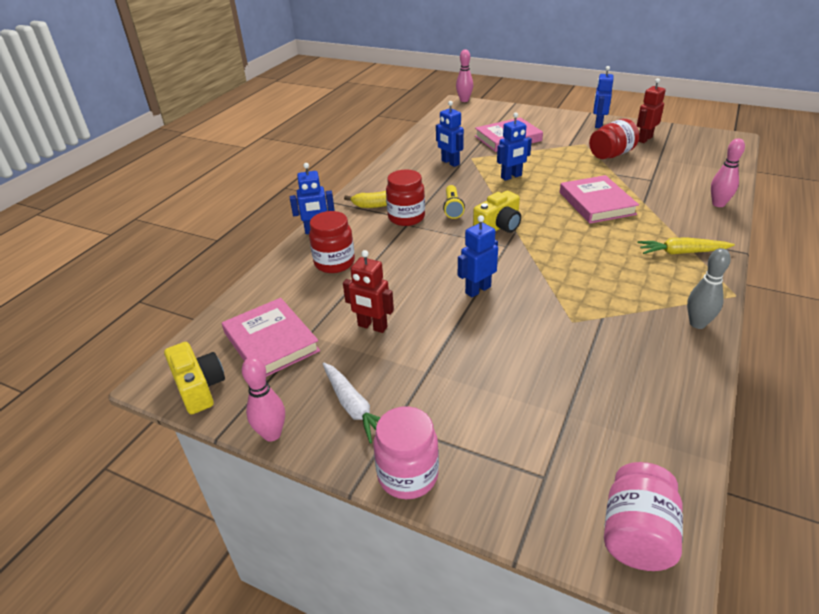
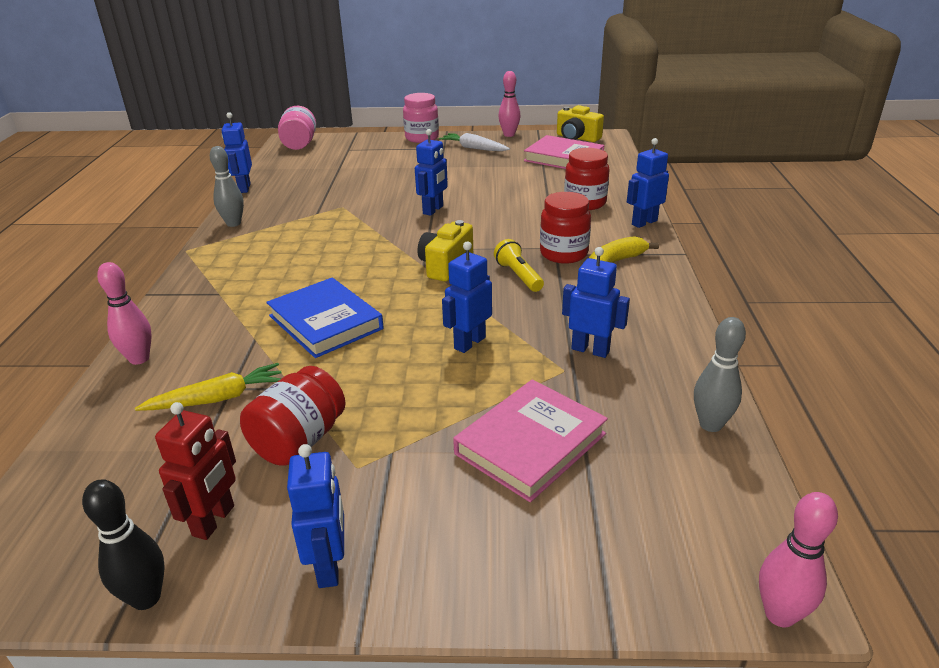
camera: 155 degrees right, 5 degrees down
red robot [343,250,394,333] -> none
pink book [560,175,639,224] -> blue book [266,278,384,358]
yellow carrot [638,237,735,255] -> yellow carrot moved to [135,363,282,411]
none -> black bowling pin [82,479,164,610]
none -> blue robot [222,112,252,193]
none -> grey bowling pin [694,317,746,432]

